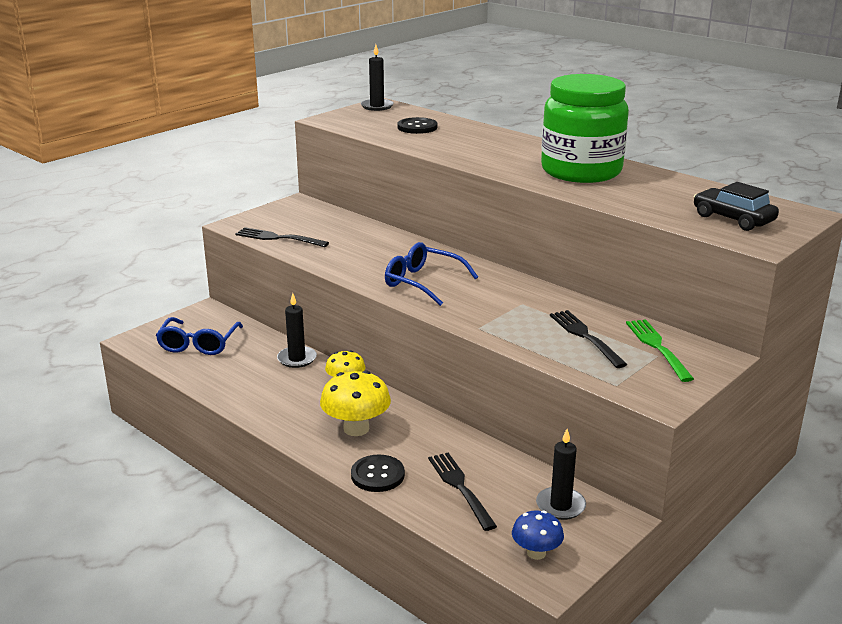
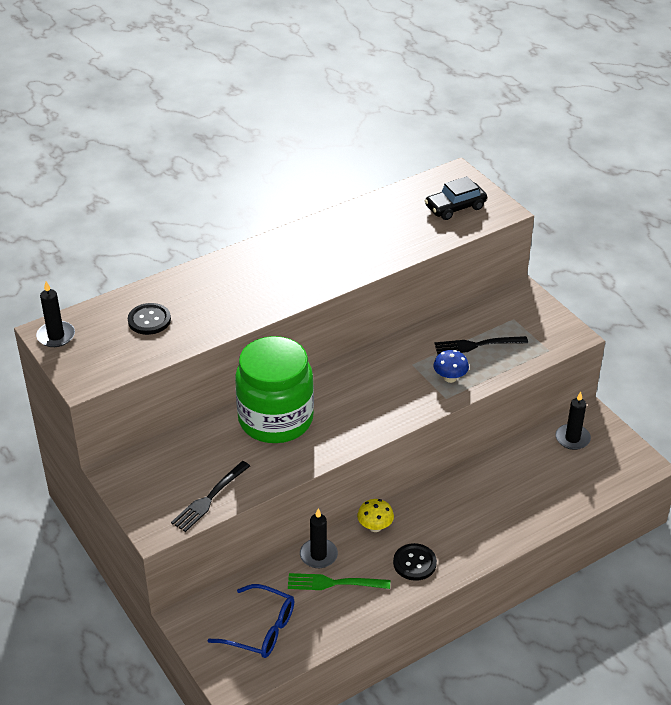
camera: 75 degrees left, 15 degrees up
yellow mushroom [320,370,391,436] -> none
black button [351,454,405,492] -> black button moved to [393,543,437,581]
blue glasses [385,242,478,306] -> none
black fork [428,453,497,531] -> none
blue mushroom [512,510,564,560] -> blue mushroom moved to [433,350,469,383]
green jar [541,74,629,183] -> green jar moved to [235,336,314,443]
green fork [626,319,694,382] -> green fork moved to [288,573,390,590]

